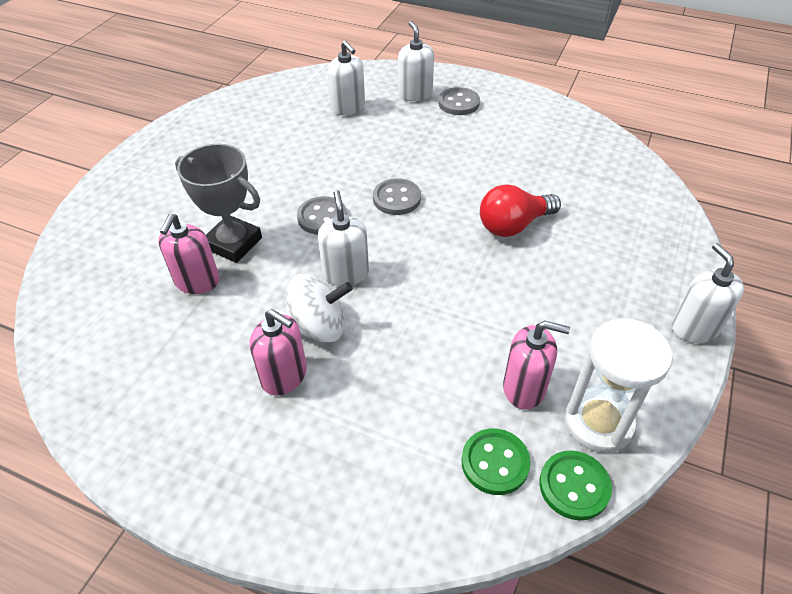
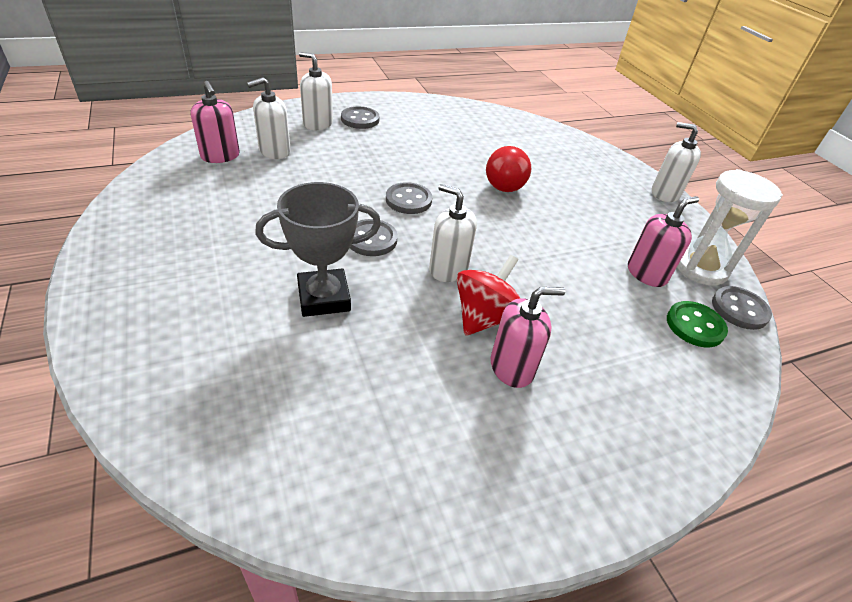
camera: 50 degrees left, 5 degrees down
pink soap dispenser [158,214,219,294] -> pink soap dispenser moved to [190,81,240,163]
white spinning top [285,274,353,343] -> red spinning top [457,255,520,336]
white soap dispenser [328,41,365,115] -> white soap dispenser turned 135 degrees clockwise [247,77,291,159]
green button [539,451,612,520] -> grey button [712,286,772,330]

